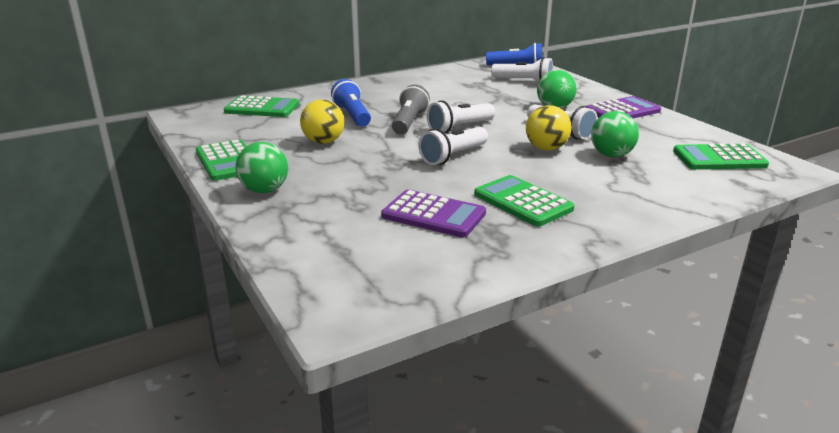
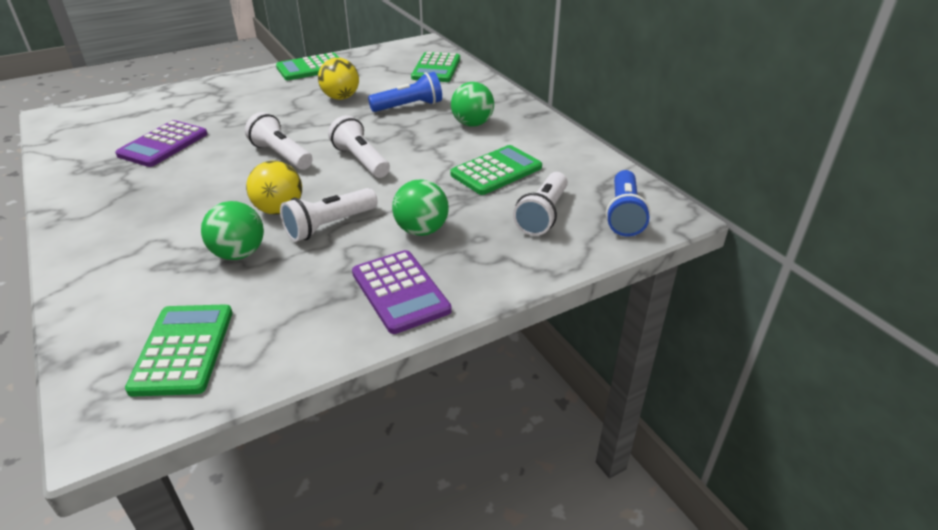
camera: 90 degrees right, 10 degrees up
green ball [235,142,288,193] -> green ball moved to [451,82,494,127]
grey flashlight [392,84,430,134] -> none
green calculator [474,175,574,227] -> green calculator moved to [450,145,542,195]

